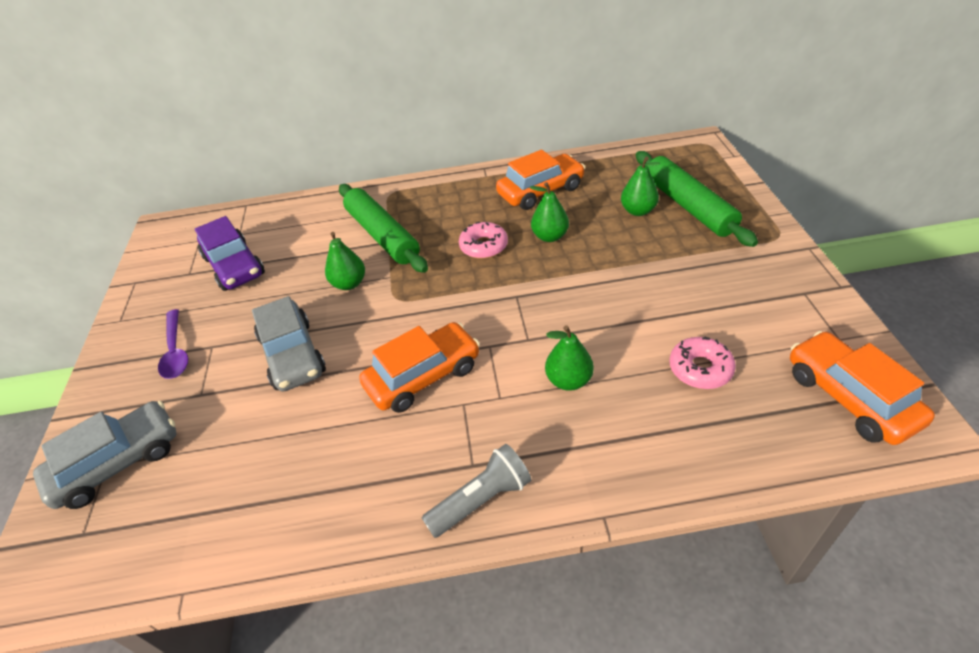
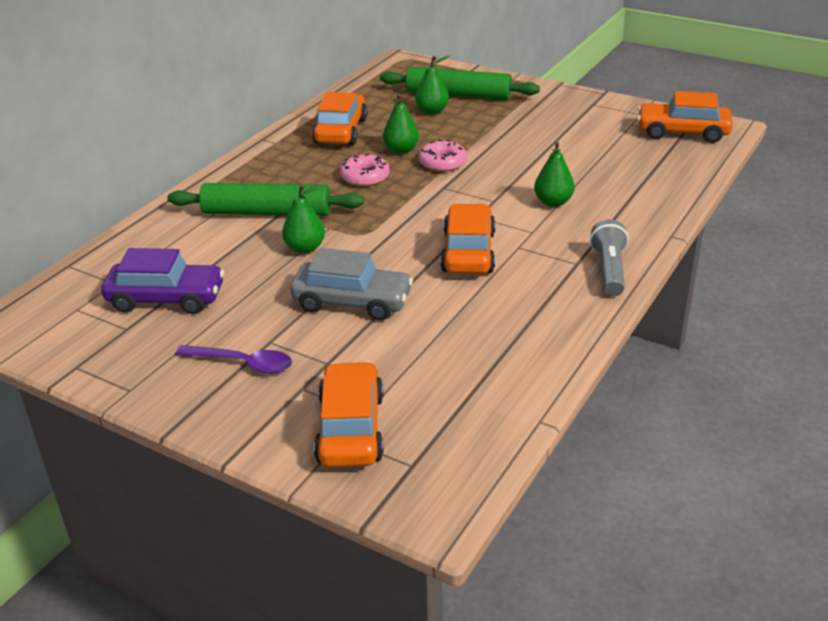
camera: 55 degrees left, 10 degrees down
grey car [33,401,176,509] -> orange car [314,361,384,467]
pink donut [670,336,736,389] -> pink donut moved to [419,139,467,172]

